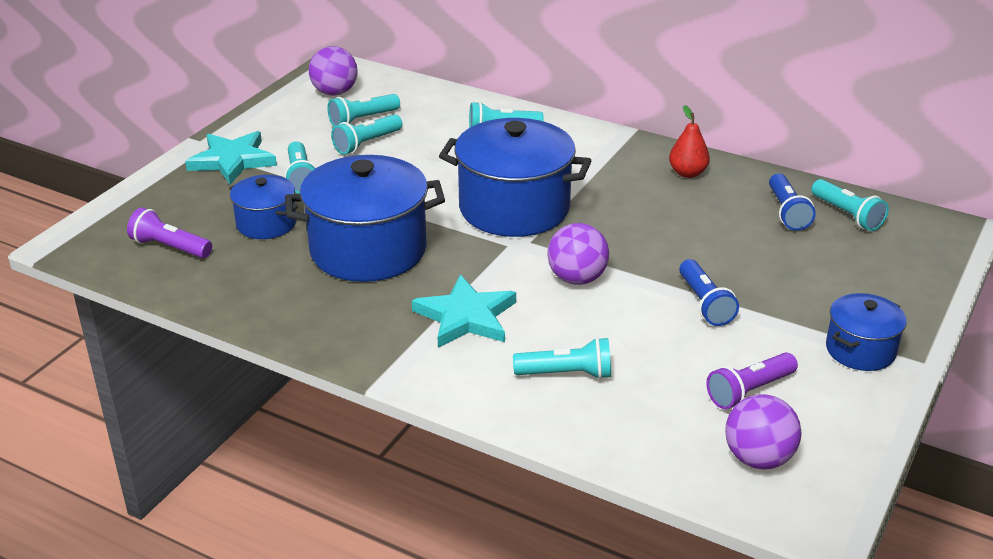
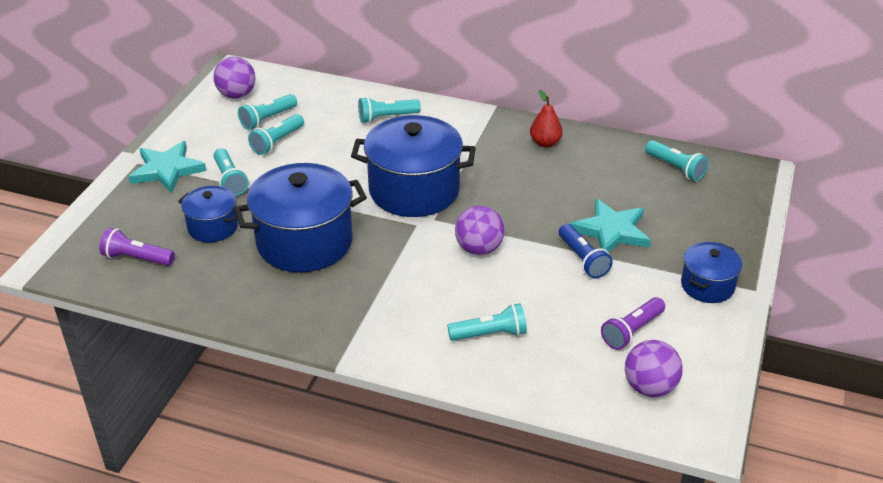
camera: 10 degrees left, 5 degrees up
turquoise star [412,275,516,348] -> turquoise star moved to [570,199,650,253]
blue flashlight [769,173,816,231] -> none

